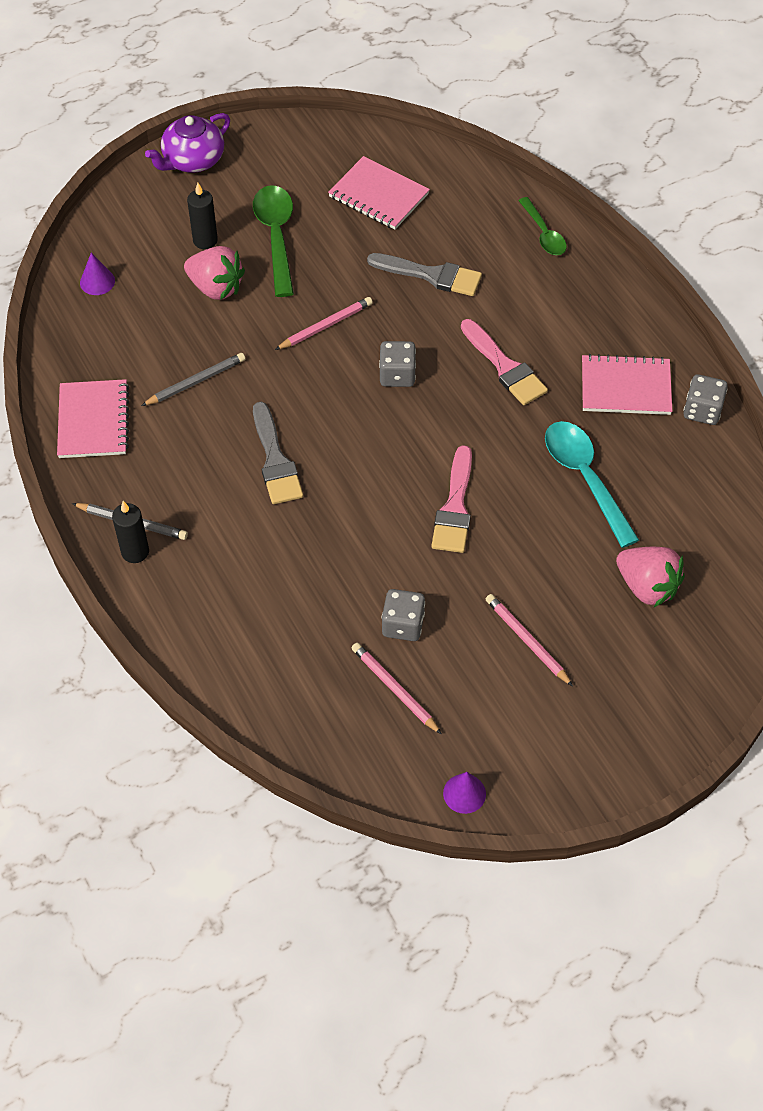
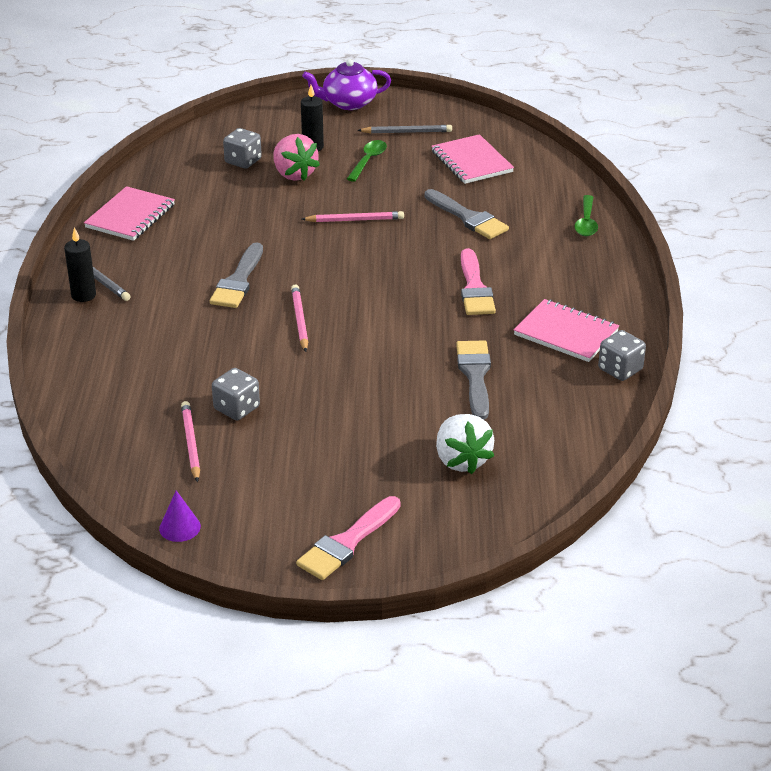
camera: 30 degrees right, 20 degrees down
purple cone [80,253,115,295] -> none
grey pencil [141,353,245,406] -> grey pencil moved to [357,125,452,133]
green spoon [253,185,294,297] -> green spoon [347,140,387,182], size x0.62
grey dice [379,341,416,387] -> grey dice moved to [223,128,262,169]
pink brush [431,445,472,553] -> pink brush moved to [296,496,401,580]
pink pencil [486,594,573,686] -> pink pencil moved to [291,284,308,352]
turquoise spoon [545,421,639,548] -> grey brush [456,341,491,420]
pink strawberry [616,547,685,607] -> white strawberry [436,414,494,474]

